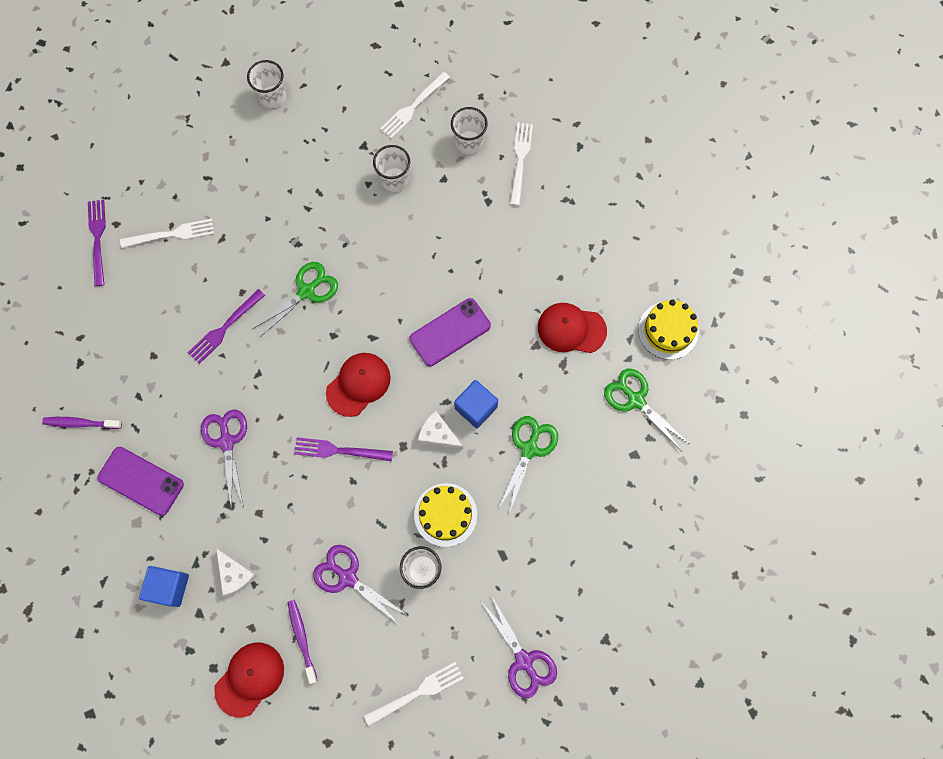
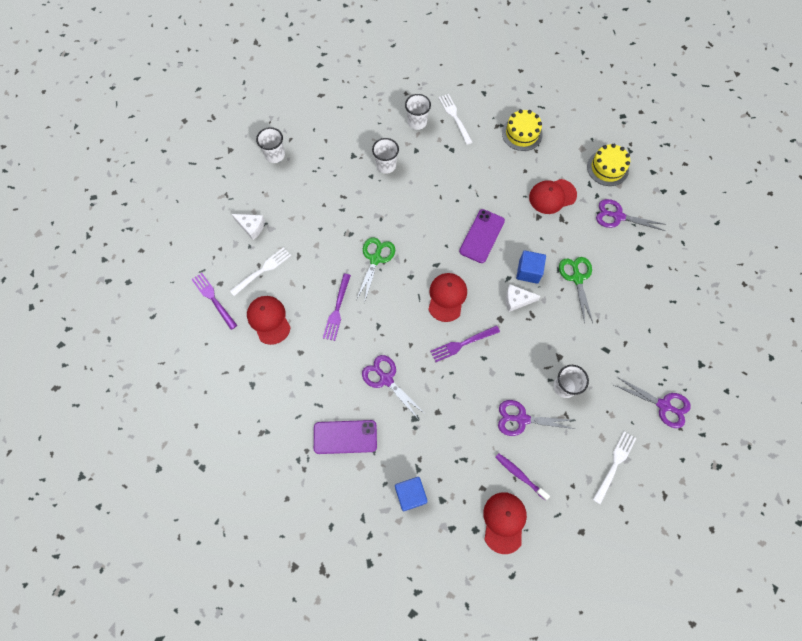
camera: 30 degrees left, 5 degrees down
purple toothbrush [42,417,122,429] -> none
white cheese [216,548,258,596] -> white cheese moved to [232,214,265,240]
white fork [380,72,450,139] -> none
yellow cake [414,483,477,547] -> yellow cake moved to [502,109,542,151]
green scissors [604,369,690,450] -> purple scissors [596,199,666,231]
none -> red cap [247,296,291,345]

